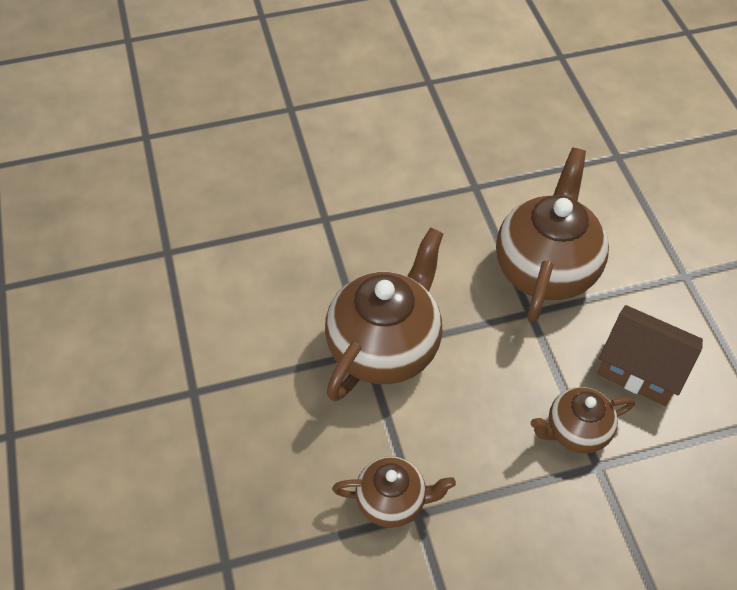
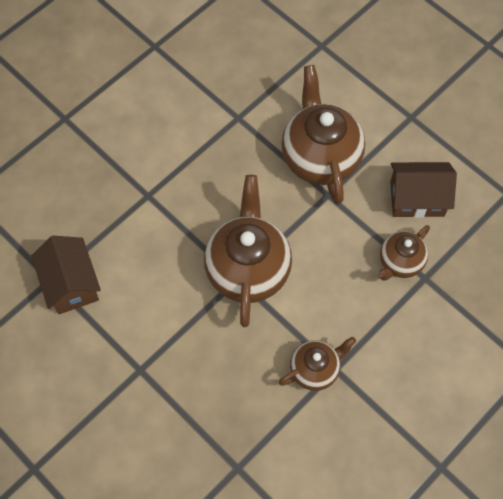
camera: 30 degrees left, 10 degrees up
none -> brown house [31,236,101,314]

